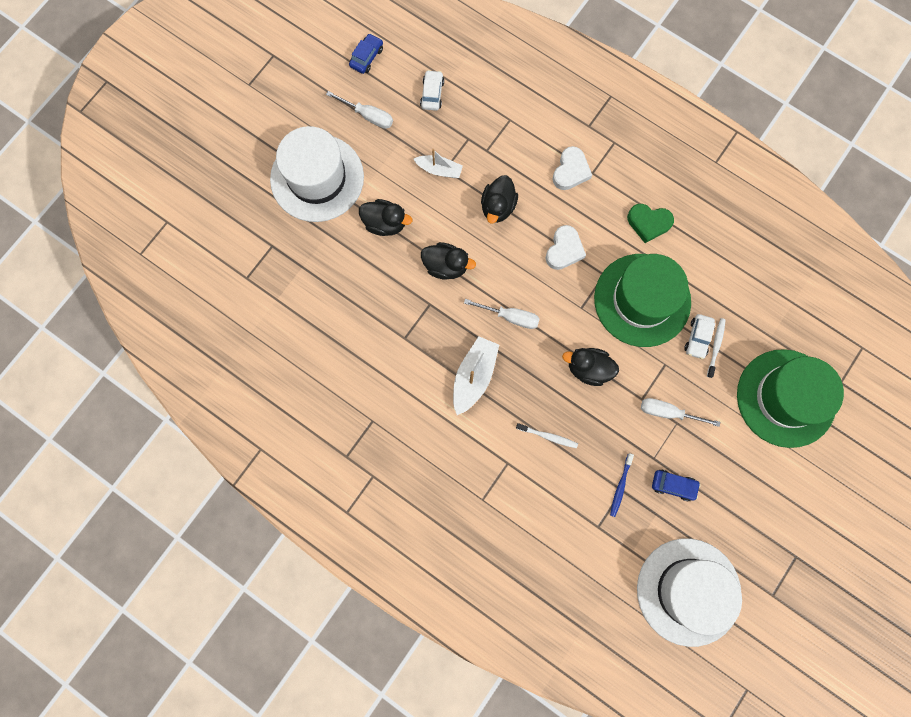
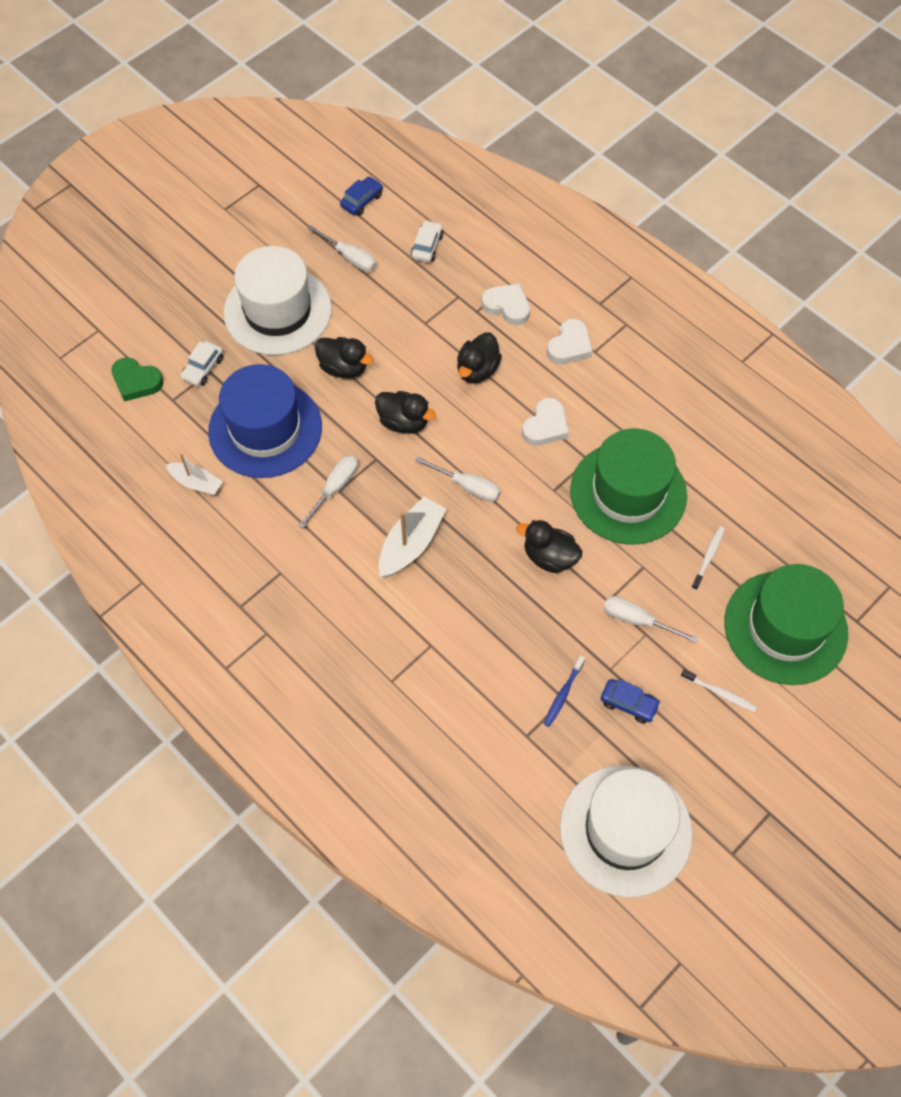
camera: 10 degrees right, 15 degrees down
white boat [413,149,463,178] -> white boat moved to [166,453,223,496]
white toothbrush [516,423,578,448] -> white toothbrush moved to [681,669,757,712]
green heart [627,204,674,243] -> green heart moved to [111,357,164,402]
white car [684,314,715,359] -> white car moved to [180,341,223,386]
none -> blue hat [208,364,322,478]
none -> white screwdriver [298,455,358,529]
none -> white heart [482,283,530,325]

